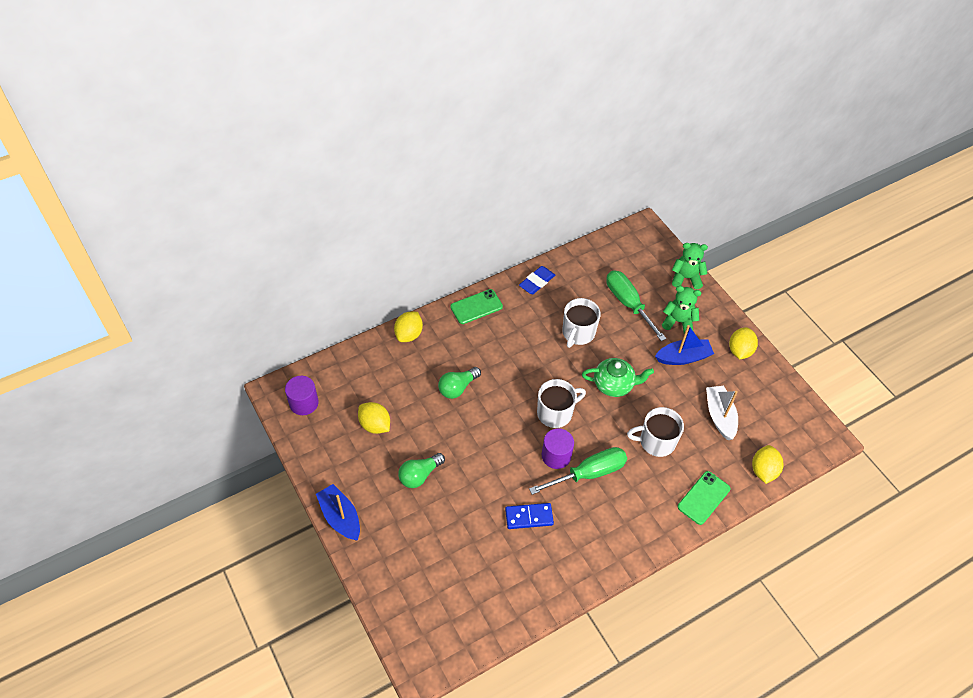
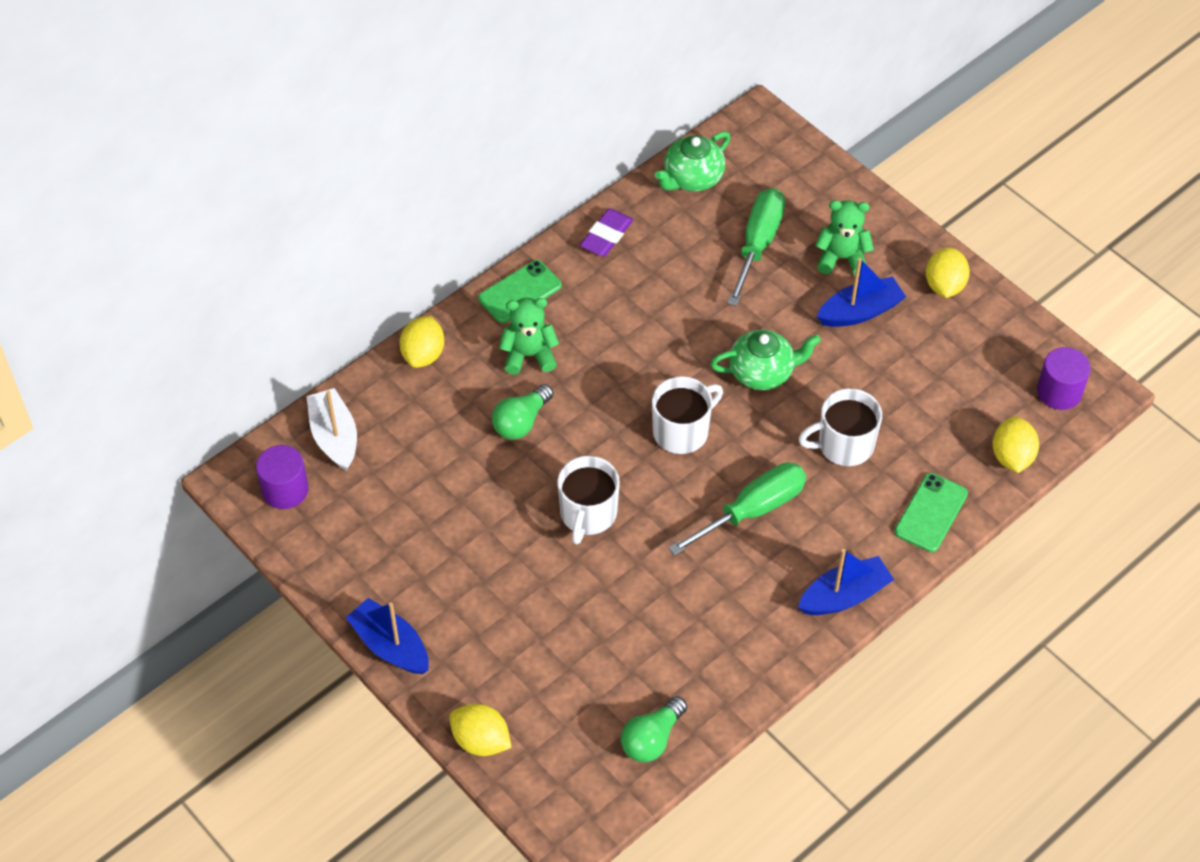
camera: 10 degrees left, 0 degrees up
yellow lemon [358,402,390,434] -> yellow lemon moved to [449,704,512,756]
green light bulb [398,453,445,488] -> green light bulb moved to [621,696,687,762]
blue domino [505,503,554,529] -> none
blue eraser [519,266,555,294] -> purple eraser [580,209,633,257]
purple cylinder [542,428,574,469] -> purple cylinder moved to [1037,347,1091,410]
white mug [562,298,601,348] -> white mug moved to [557,456,620,545]
green screwdriver [606,271,666,341] -> green screwdriver turned 60 degrees clockwise [727,188,785,306]
green teddy bear [672,243,708,289] -> green teddy bear moved to [499,298,559,375]
white boat [706,386,738,440] -> white boat moved to [306,388,357,471]
none -> green teapot [655,131,731,192]
none -> blue boat [798,549,894,615]

